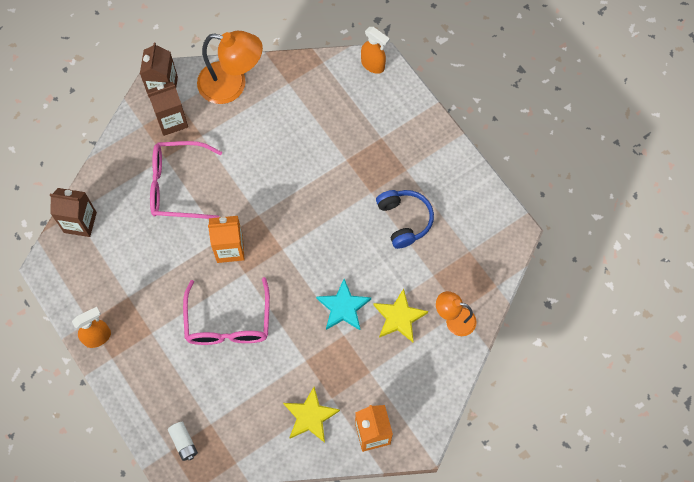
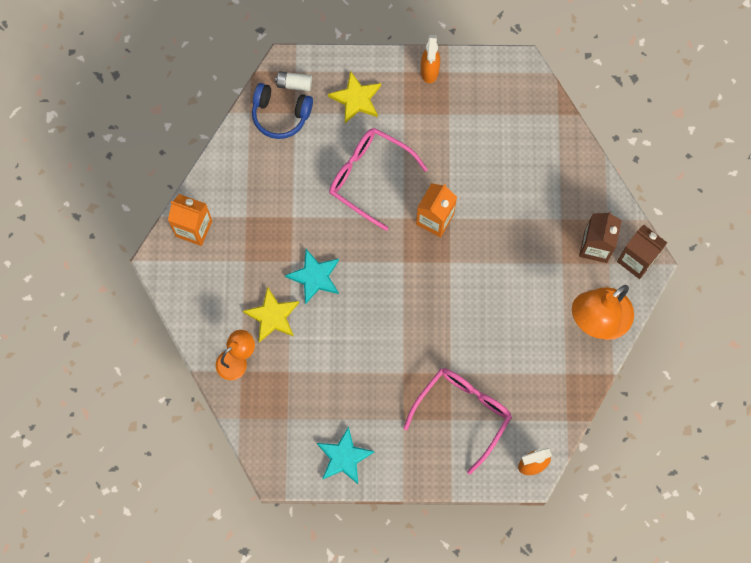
camera: 125 degrees right, 5 degrees up
brown carton [50,188,97,237] -> none
pink glasses [150,141,222,219] -> pink glasses moved to [404,368,512,475]
yellow star [283,387,340,443] -> yellow star moved to [328,71,381,123]
blue headphones [376,190,434,249] -> blue headphones moved to [252,83,313,139]
none -> turquoise star [317,426,374,484]

